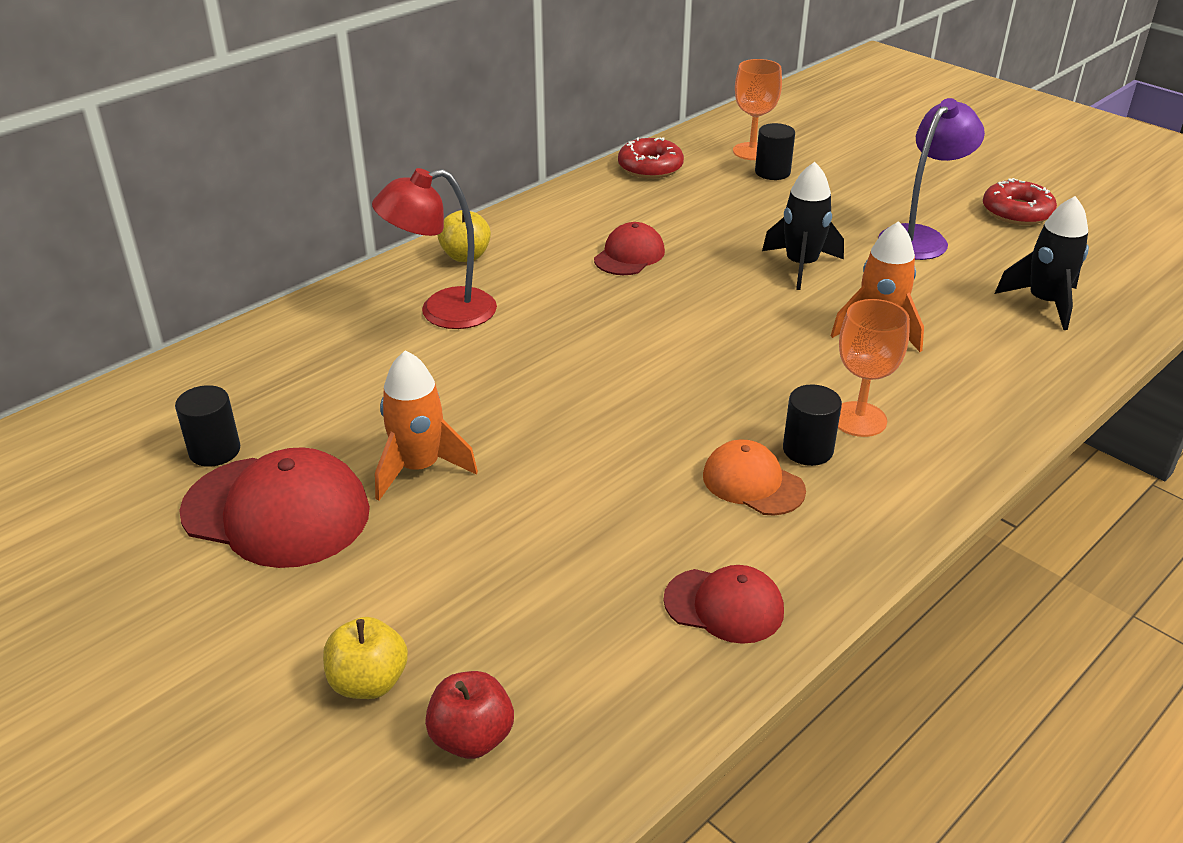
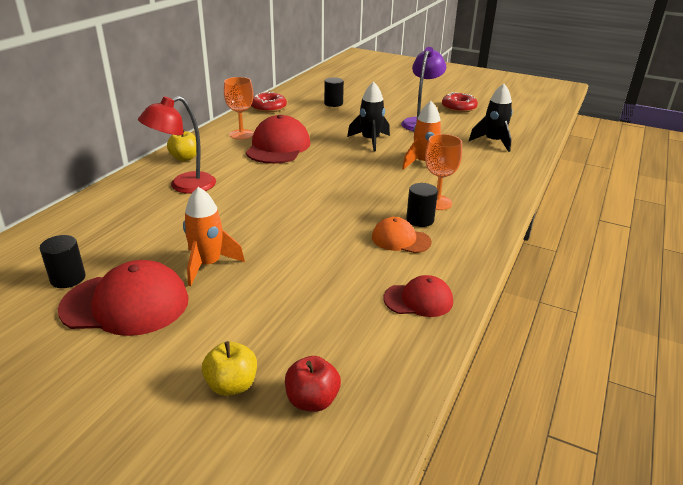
camera: 20 degrees left, 5 degrees down
red cap [594,222,665,275] -> red cap [246,115,311,164], size x1.73
orange goblet [733,59,782,160] -> orange goblet moved to [224,77,254,140]

